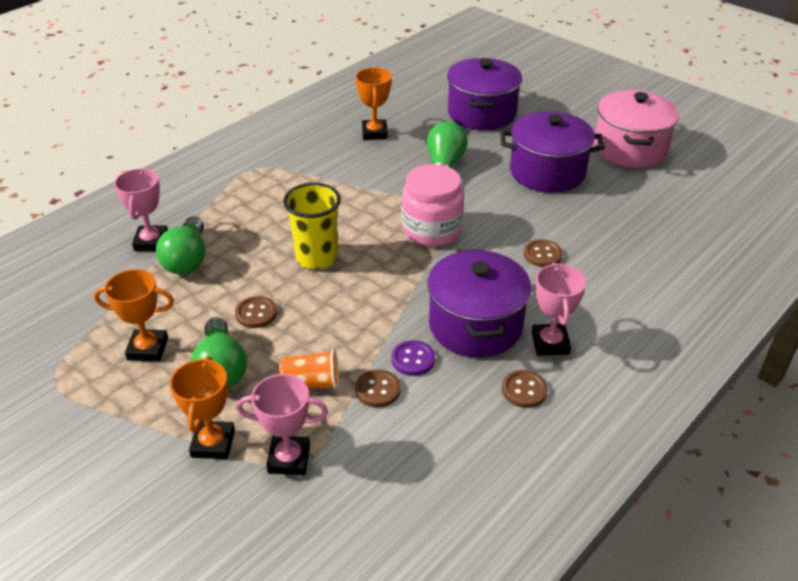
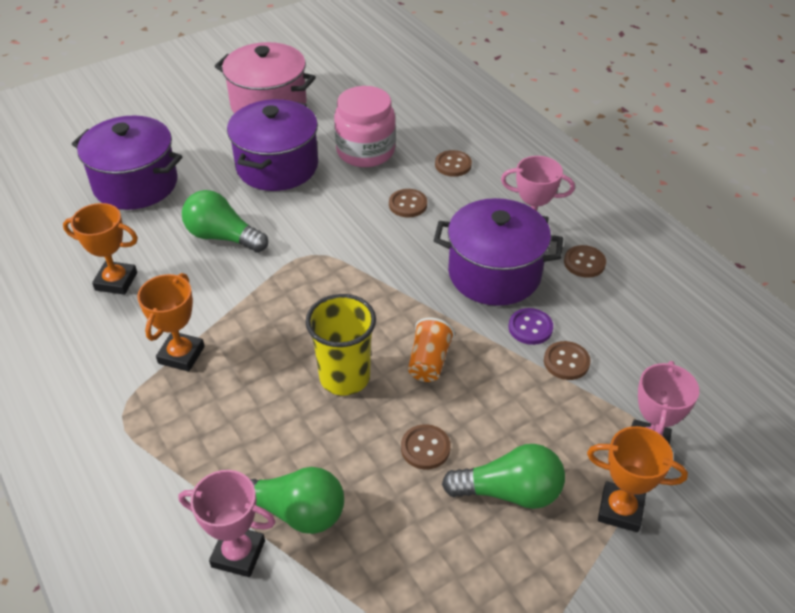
camera: 75 degrees left, 5 degrees up
orange trophy [94,269,174,361] -> orange trophy moved to [137,273,205,372]
orange cup [279,349,339,390] -> orange cup moved to [408,318,455,382]
pink jar [402,164,464,247] -> pink jar moved to [334,86,396,167]
none -> brown button [435,150,472,177]

